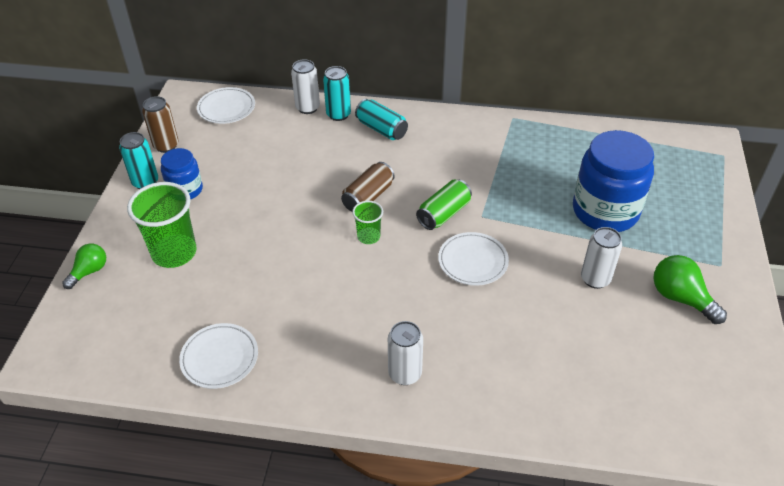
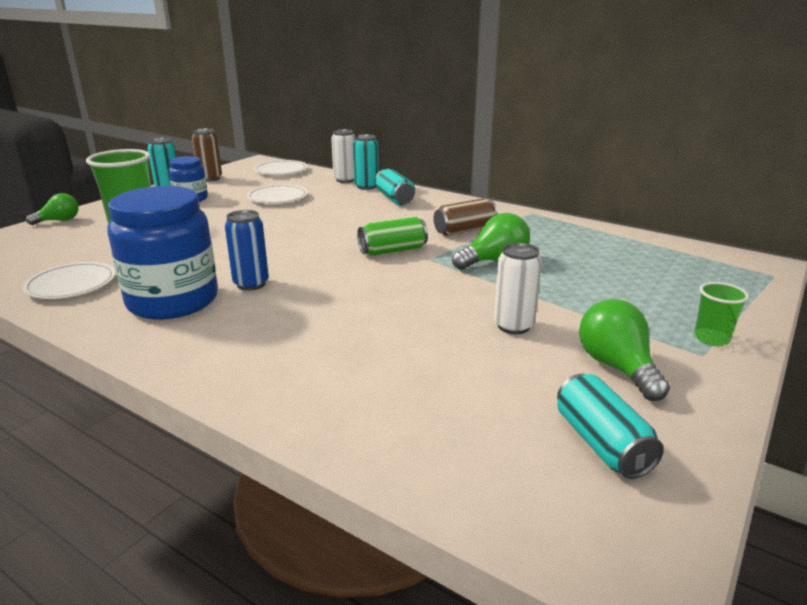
camera: 25 degrees right, 20 degrees down
brown can [341,162,395,212] -> brown can moved to [433,199,498,236]
green cup [352,201,383,244] -> green cup moved to [694,282,749,346]
white can [388,321,423,385] -> none
white plate [438,232,509,286] -> white plate moved to [247,184,308,204]
blue jar [573,130,654,232] -> blue jar moved to [107,186,218,319]
none -> blue can [225,210,269,291]
none -> green light bulb [452,213,530,270]
none -> turquoise can [557,374,664,479]

